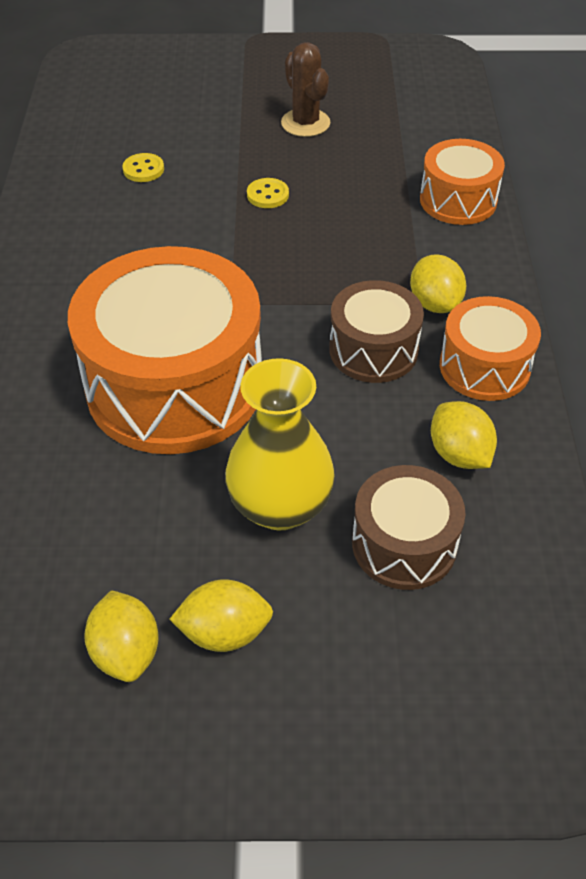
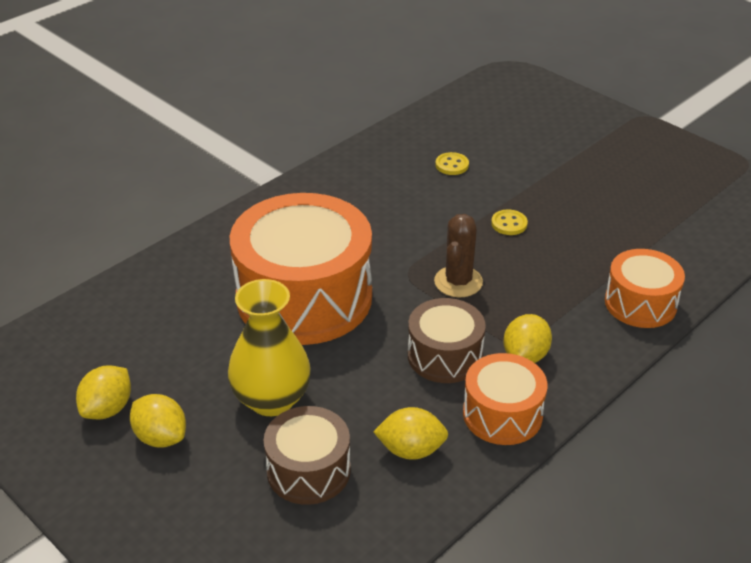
camera: 45 degrees right, 10 degrees down
brown cactus [281,42,330,137] -> brown cactus moved to [434,214,483,297]
yellow lemon [431,401,497,469] -> yellow lemon turned 75 degrees clockwise [373,407,448,460]

